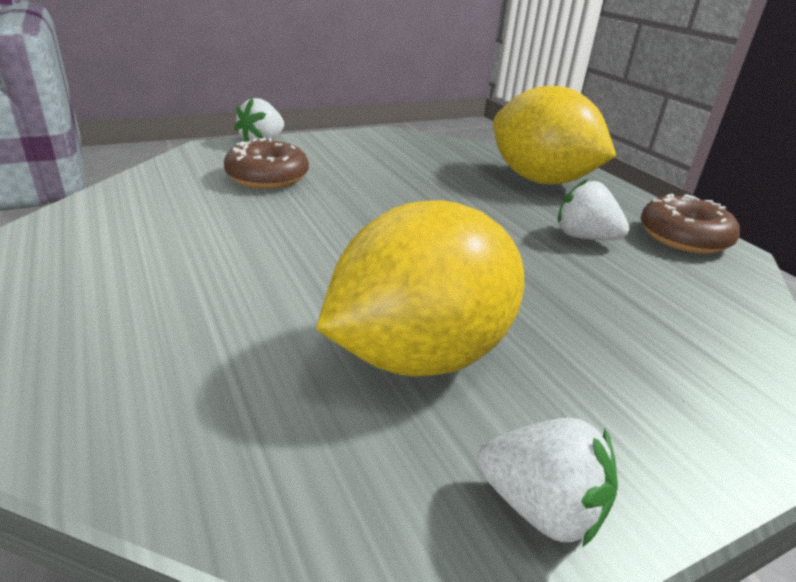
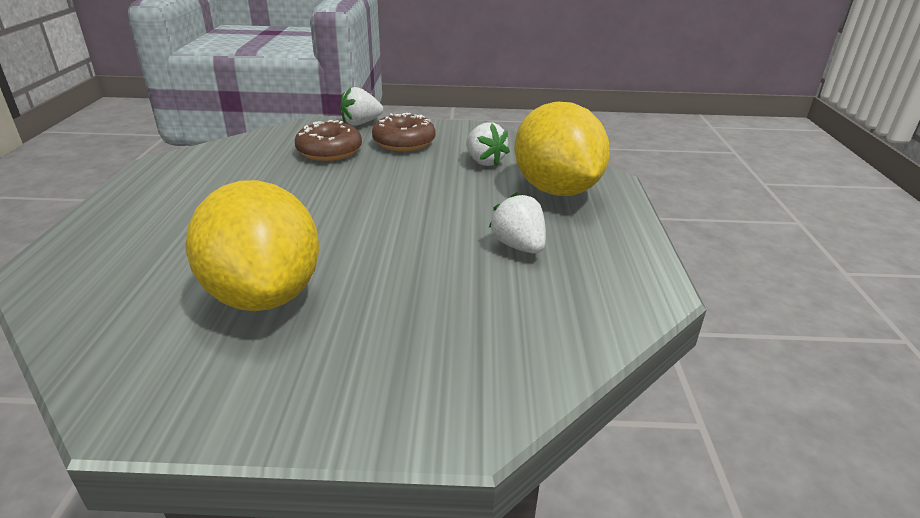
camera: 30 degrees right, 0 degrees up
yellow lemon [316,200,524,377] -> yellow lemon turned 75 degrees clockwise [185,180,319,311]
white strawberry [477,418,618,547] -> white strawberry moved to [466,122,510,166]
brown donut [641,194,740,254] -> brown donut moved to [372,113,436,151]

